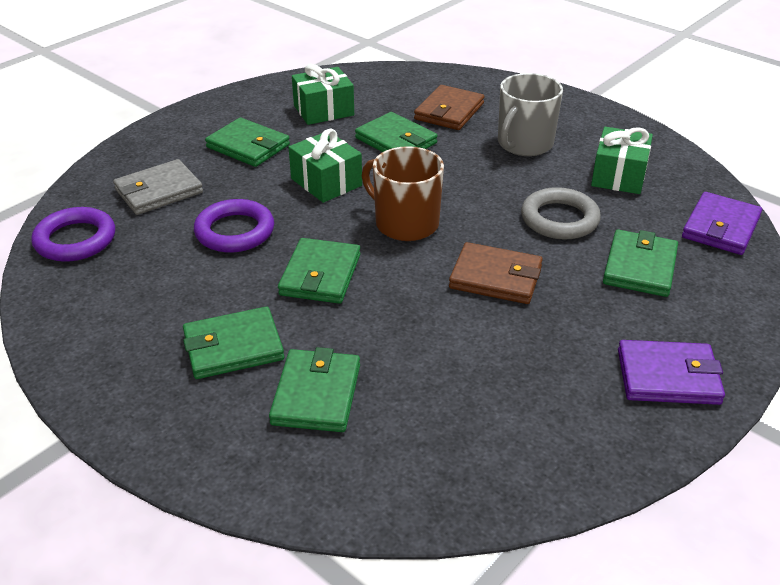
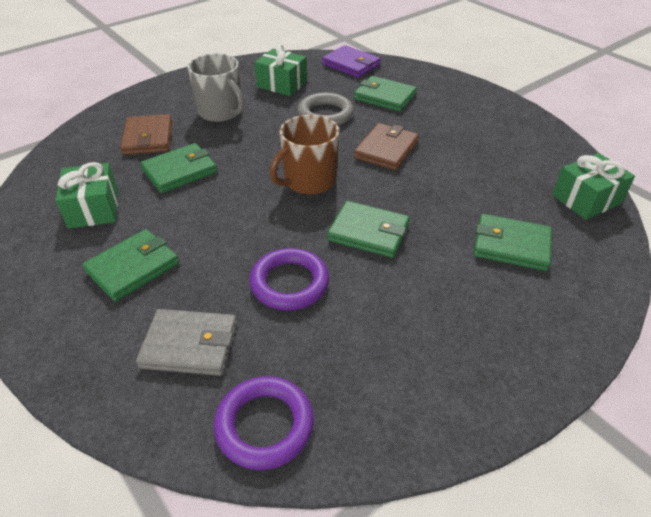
camera: 80 degrees left, 5 degrees up
grey wallet [113,159,203,215] -> grey wallet turned 60 degrees counterclockwise [136,309,237,376]
green wallet [183,306,284,379] -> none
green gift [288,129,362,203] -> green gift moved to [552,153,635,220]
brown wallet [414,85,484,130] -> brown wallet turned 45 degrees clockwise [120,114,172,155]
purple wallet [618,340,725,405] -> none

